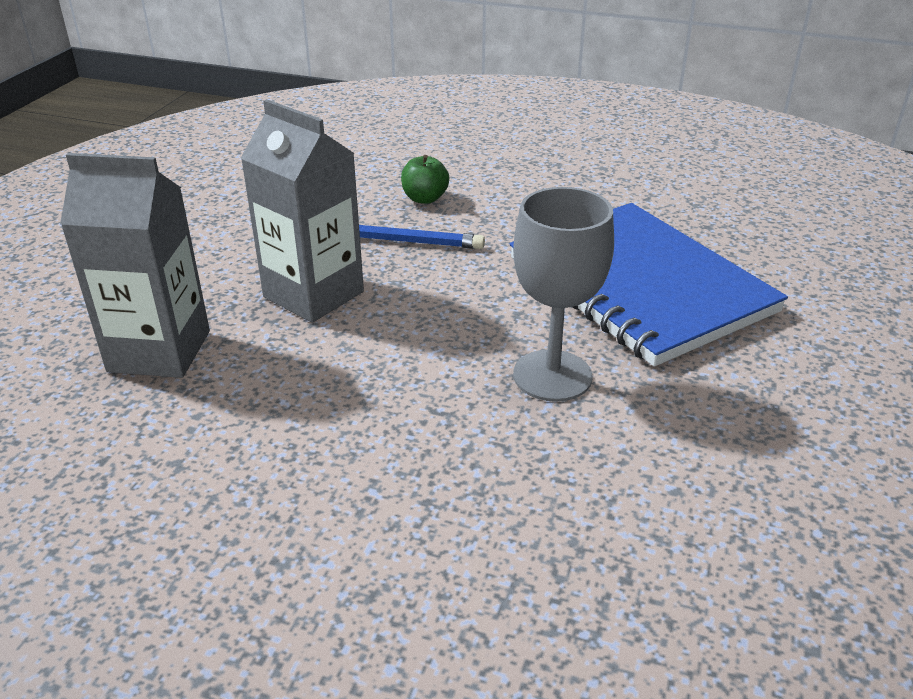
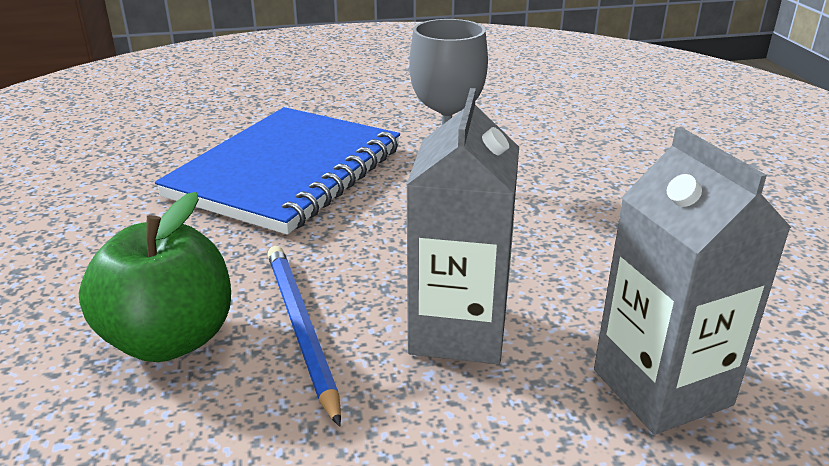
camera: 120 degrees left, 5 degrees down
green apple [401,155,449,204] -> green apple [79,192,231,362], size x1.93

